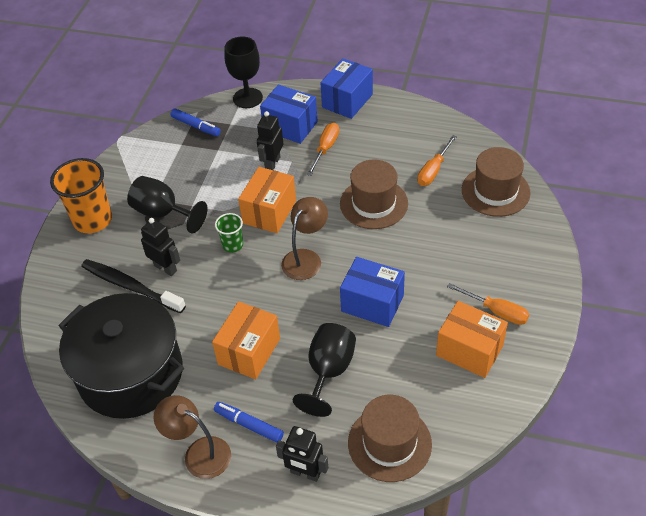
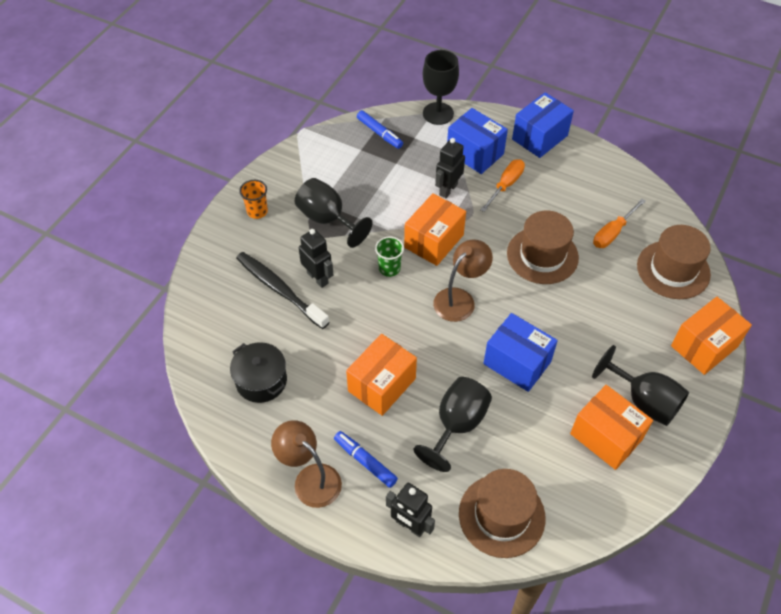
camera: 10 degrees right, 5 degrees up
orange cup [50,158,112,233] -> orange cup [239,180,268,219], size x0.52
black pot [59,293,184,419] -> black pot [230,342,287,403], size x0.48
orange screwdriver [447,283,529,325] -> black goblet [592,345,689,426]
none -> orange box [671,297,752,375]

